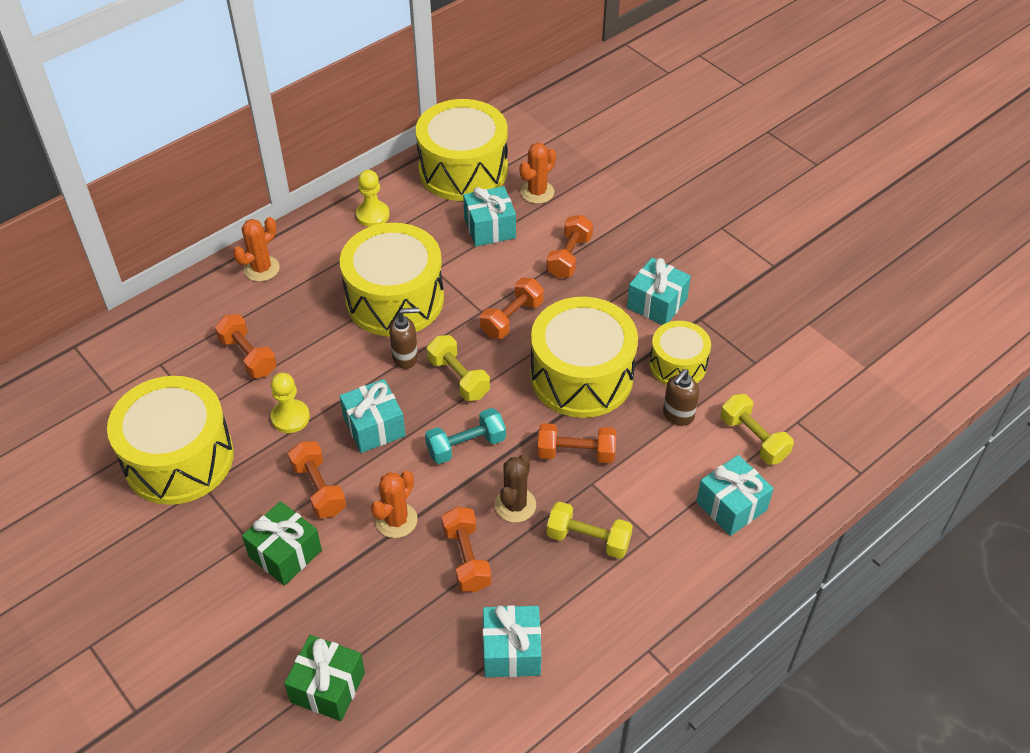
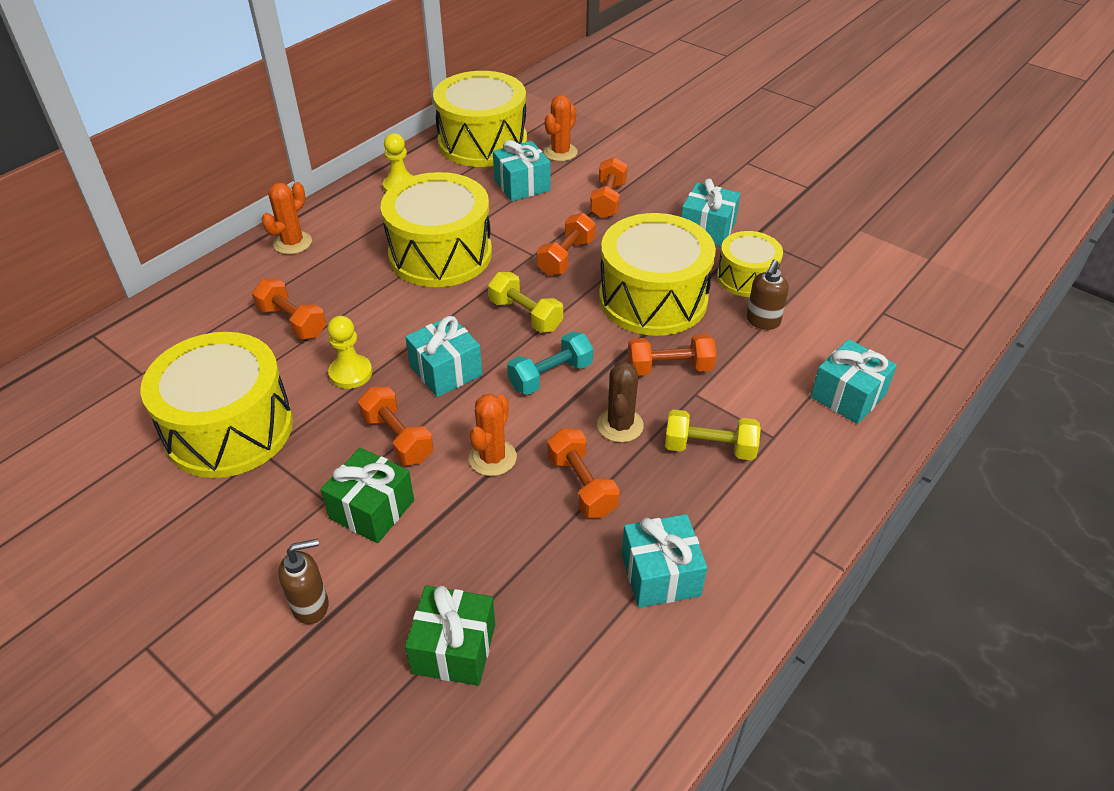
camera: 10 degrees left, 5 degrees down
brown soap dispenser [389,308,419,369] -> brown soap dispenser moved to [278,539,329,624]
yellow dumbbell [720,394,794,465] -> none

